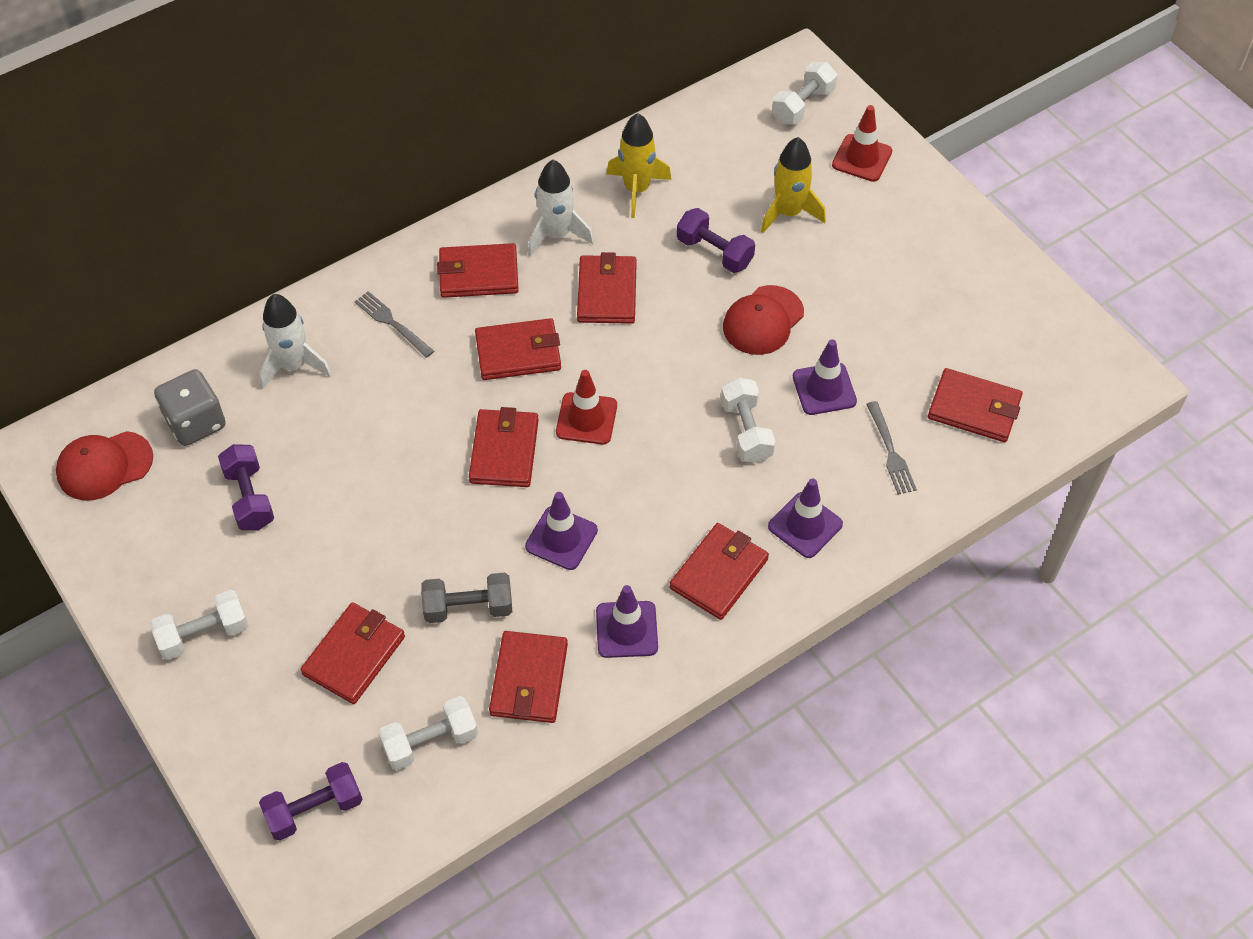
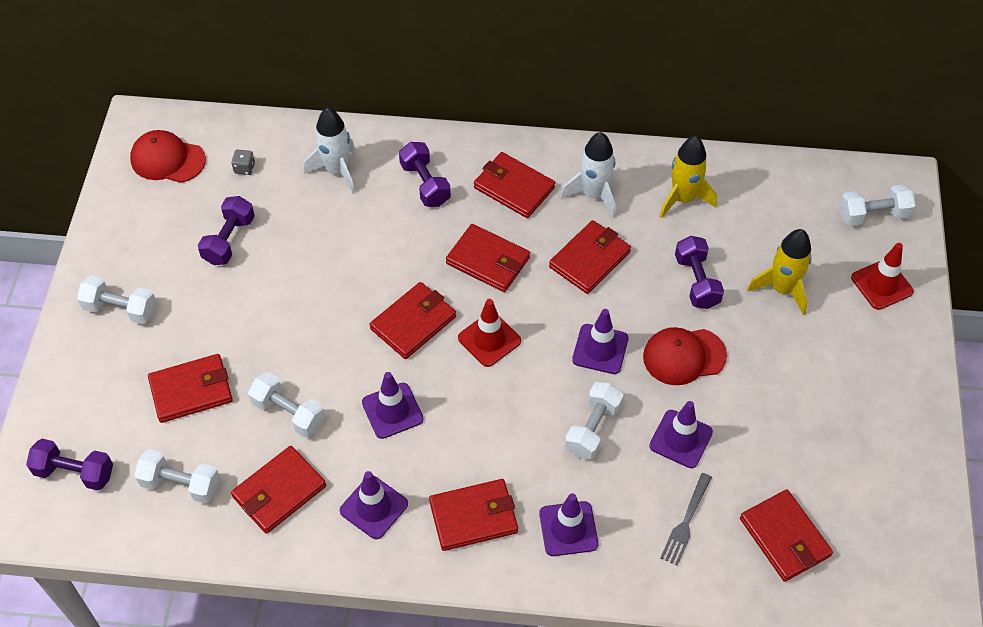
camera: 40 degrees right, 0 degrees up
grey dice [154,369,226,446] -> grey dice [231,149,255,175], size x0.45
grey fork [354,291,434,358] -> purple dumbbell [399,142,451,207]
grey dumbbell [421,573,512,623] -> white dumbbell [248,372,326,437]
none -> purple traffic cone [572,309,628,374]

